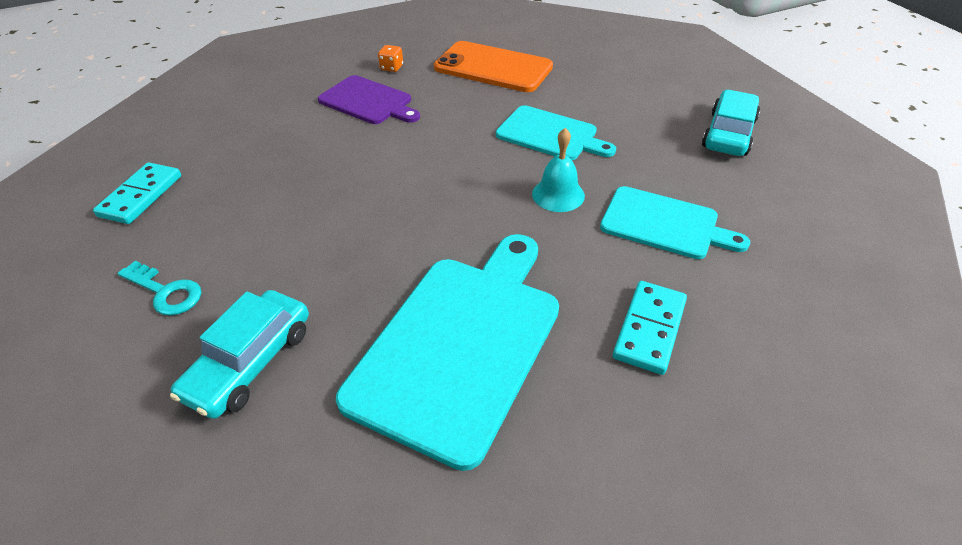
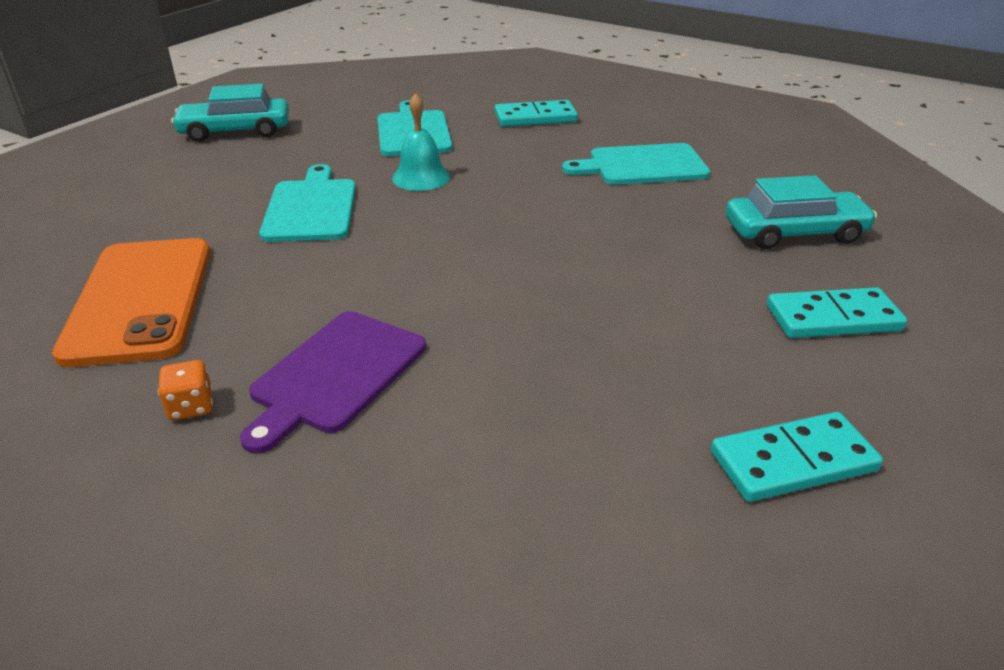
camera: 125 degrees left, 10 degrees down
turquoise key [117,261,201,316] -> turquoise domino [767,287,907,338]
purple cutting board [318,75,420,124] -> purple cutting board turned 150 degrees counterclockwise [240,311,426,454]
turquoise cutting board [336,234,559,471] -> turquoise cutting board [562,143,711,185], size x0.59

